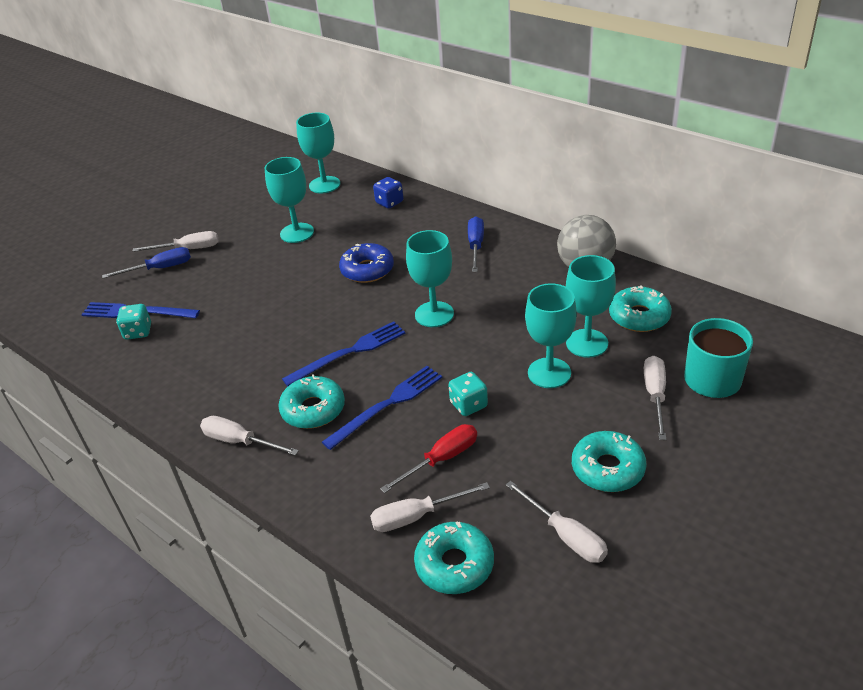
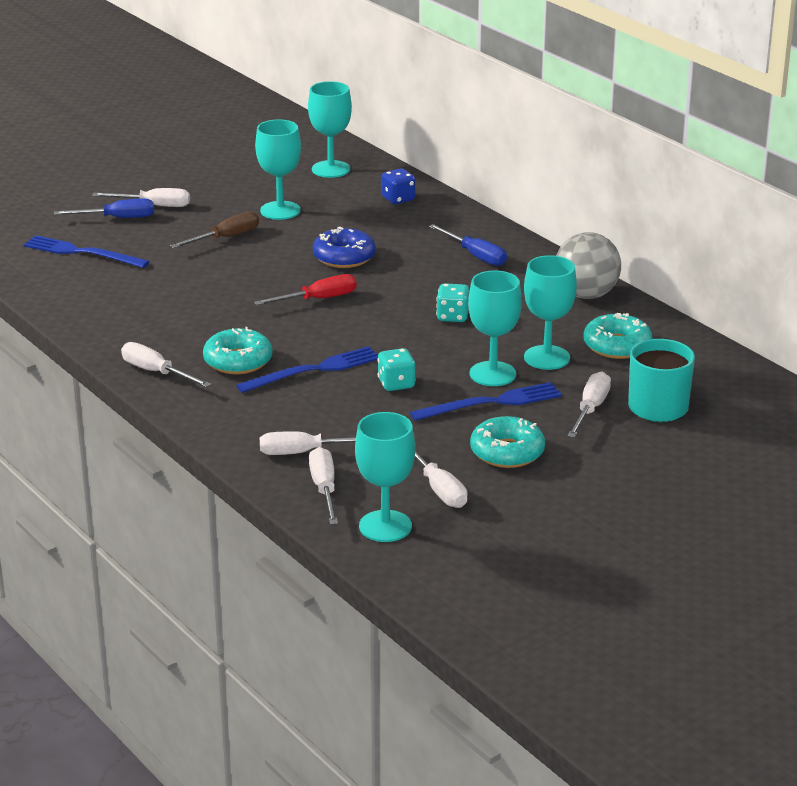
camera: 10 degrees right, 10 degrees down
turquoise dice [116,304,151,340] -> turquoise dice moved to [436,283,469,322]
blue fork [282,321,406,386] -> blue fork moved to [410,382,562,421]
red screwdriver [380,424,477,493] -> red screwdriver moved to [254,274,356,305]
turquoise goblet [406,230,454,327] -> turquoise goblet moved to [355,412,415,542]
turquoise donut [414,521,494,594] -> white screwdriver [309,447,338,525]
blue screwdriver [468,216,484,272] -> blue screwdriver turned 120 degrees clockwise [429,224,507,266]
none -> brown screwdriver [170,212,259,248]

